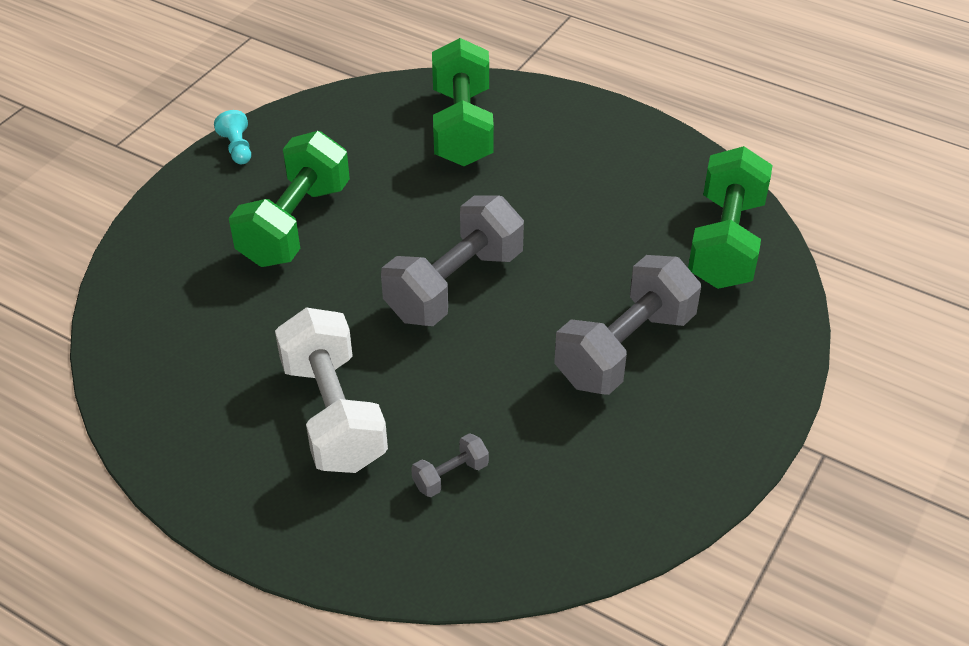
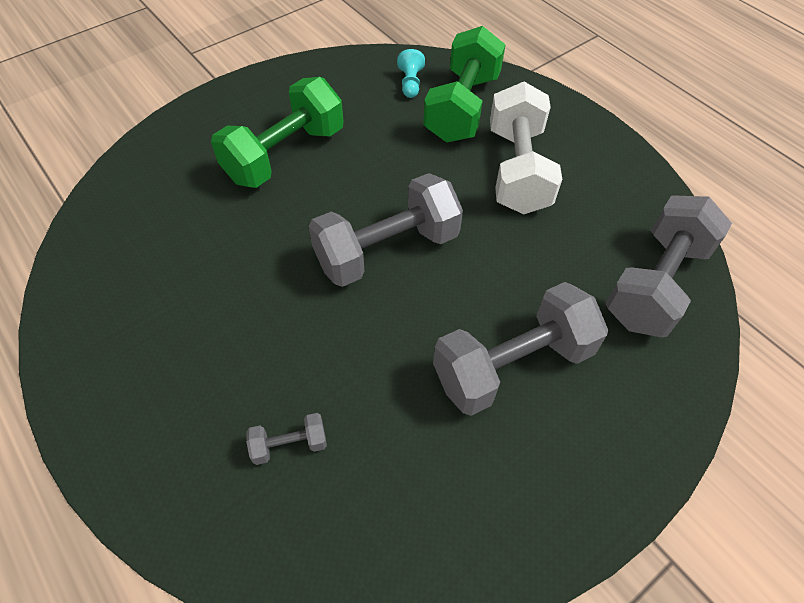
camera: 20 degrees right, 10 degrees up
turquoise pawn [214,110,251,164] -> turquoise pawn moved to [397,49,425,98]
white dumbbell [275,308,388,473] -> white dumbbell moved to [490,82,562,214]
green dumbbell [688,146,773,289] -> grey dumbbell [606,195,732,337]

